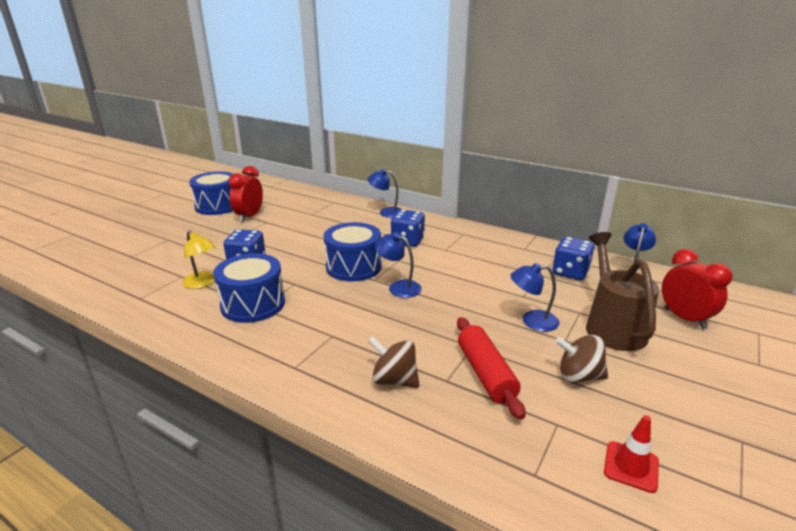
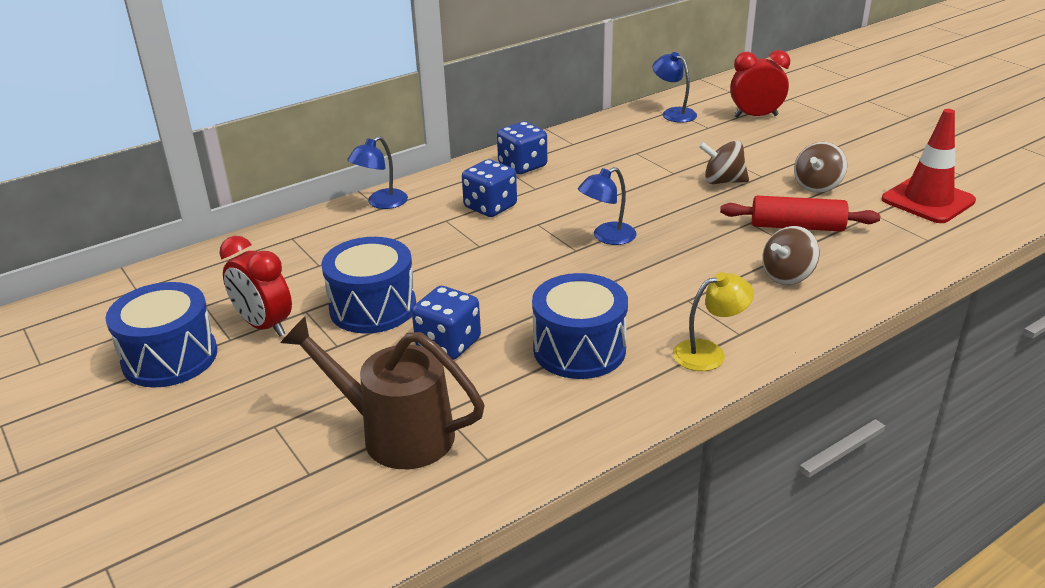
camera: 65 degrees left, 5 degrees up
yellow lamp [182,230,216,289] -> yellow lamp moved to [673,272,754,371]
blue drum [323,222,382,281] -> blue drum moved to [321,237,416,333]
blue lamp [510,263,560,332] -> brown spinning top [699,141,749,184]
blue dice [553,237,594,280] -> blue dice moved to [497,121,547,174]
brown watering can [586,232,659,351] -> brown watering can moved to [280,317,485,469]
red traffic cone [604,415,659,493] -> red traffic cone [882,109,976,223], size x1.80

